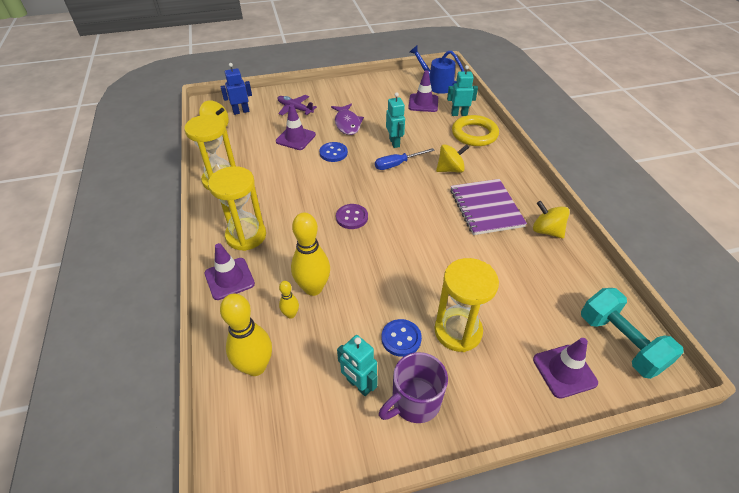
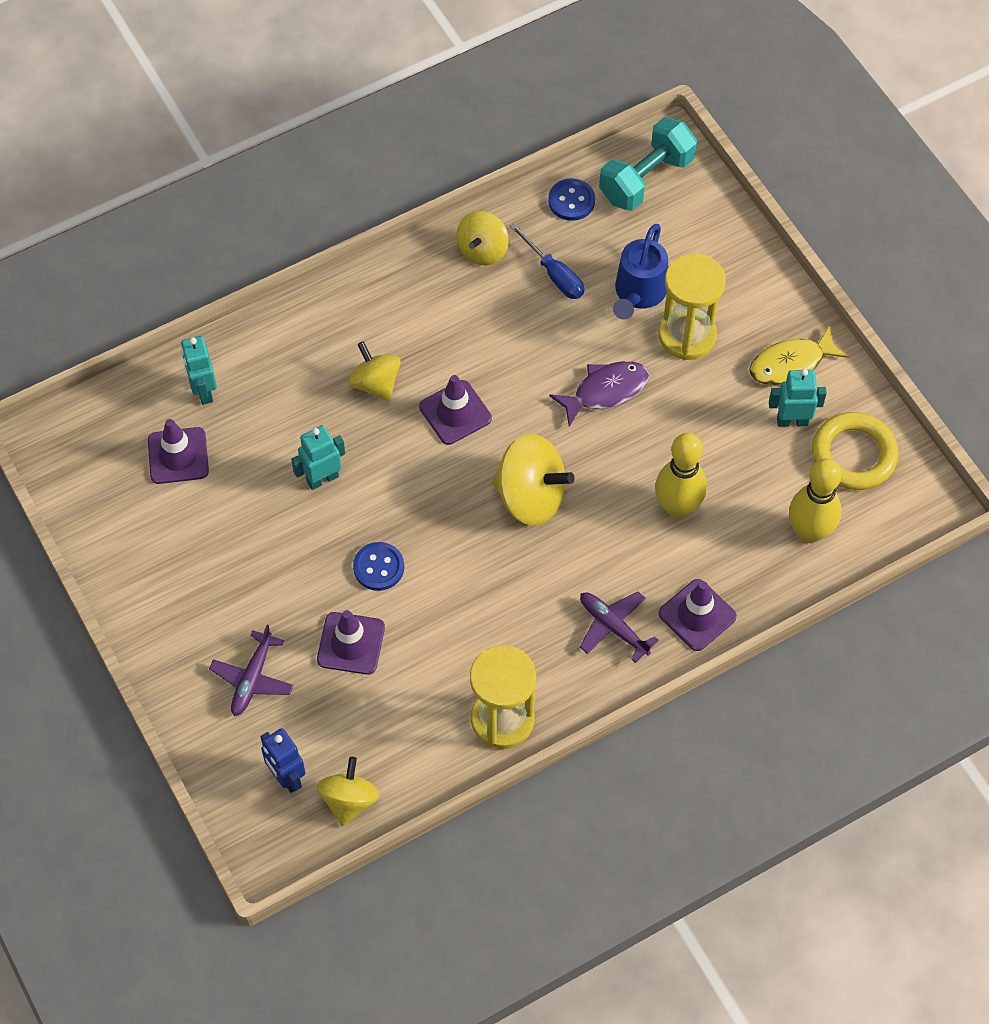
camera: 105 degrees left, 15 degrees up
yellow hourglass [208,166,266,251] -> purple plane [580,592,659,663]
yellow bowling pin [279,281,299,319] -> none
purple fish [331,104,364,135] -> purple fish moved to [549,361,649,427]
purple button [336,204,368,229] -> yellow spinning top [492,434,575,526]
turquoise robot [337,335,378,396] -> turquoise robot turned 120 degrees counterclockwise [769,369,827,427]
blue screwdriver [375,148,435,170] -> blue screwdriver moved to [510,223,584,299]
purple mug [379,352,448,423] -> yellow fish [749,326,849,385]
blue button [381,319,422,357] -> blue button moved to [548,179,595,221]
blue watering can [410,46,465,94] -> blue watering can moved to [613,224,668,320]
purple notebook [450,179,527,235] -> none
yellow ring [452,115,499,146] -> yellow ring moved to [812,412,899,490]
purple traffic cone [533,338,598,399] -> purple traffic cone moved to [419,375,492,445]

